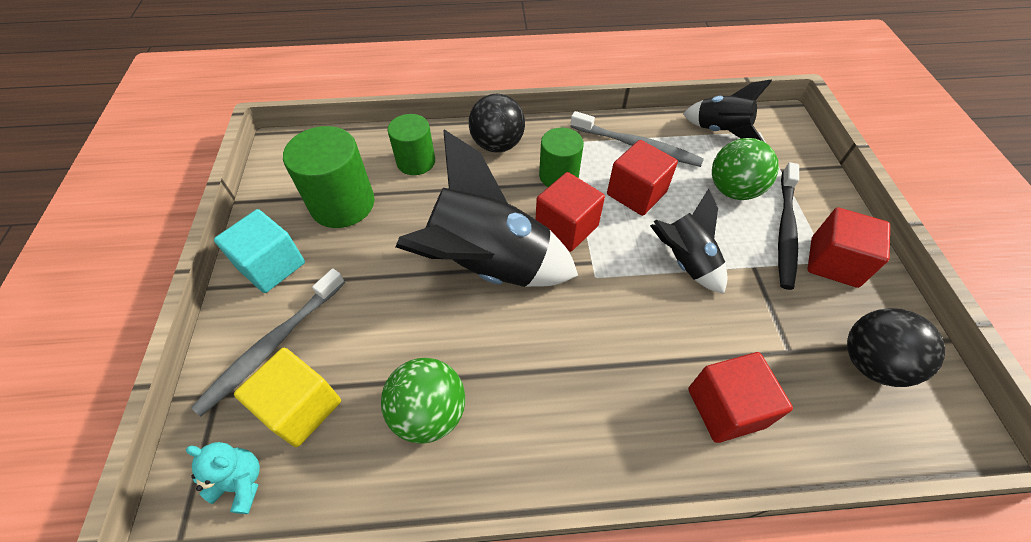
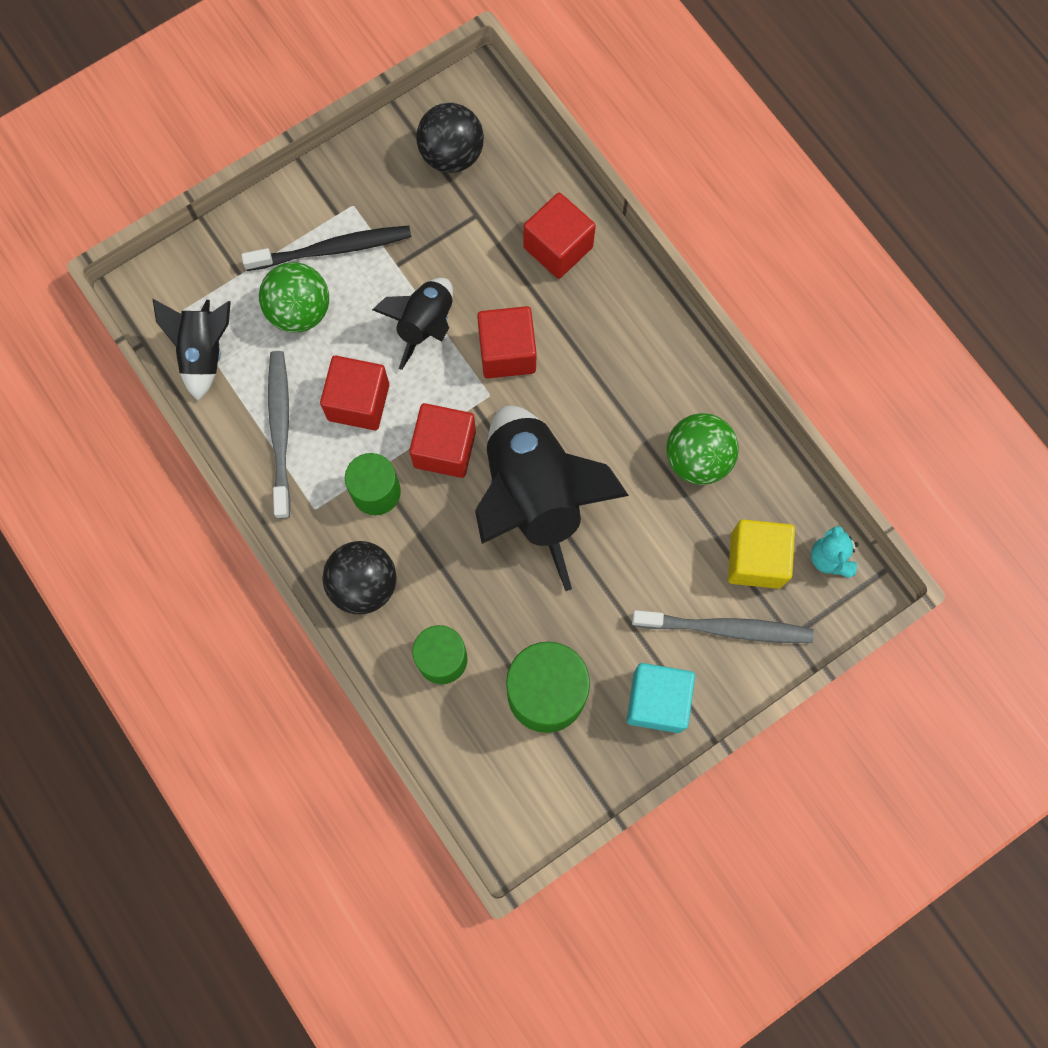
camera: 120 degrees left, 20 degrees up
red cube [807,208,890,288] -> red cube moved to [477,306,537,378]

